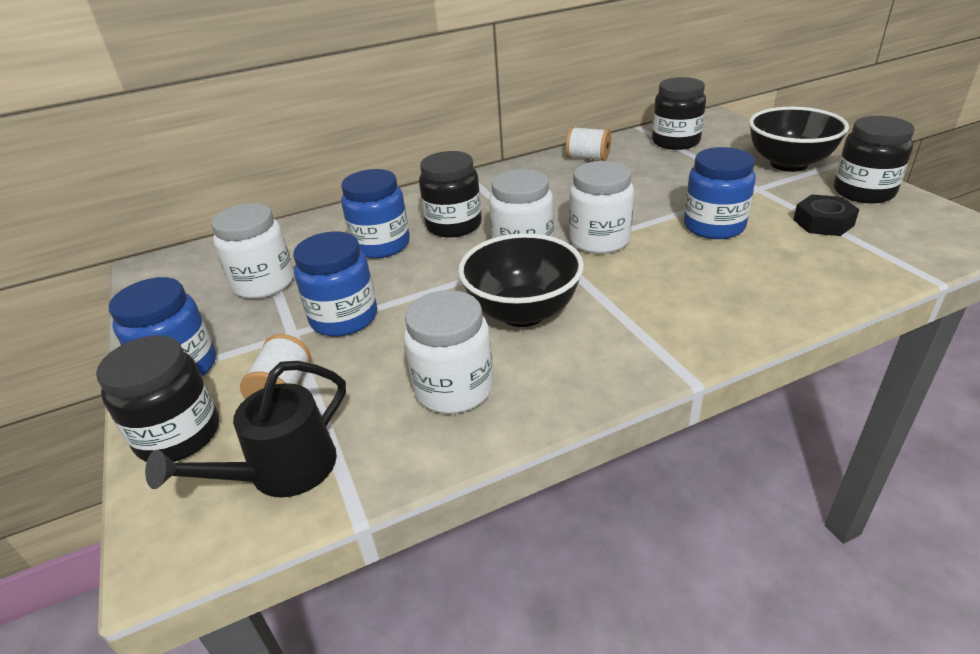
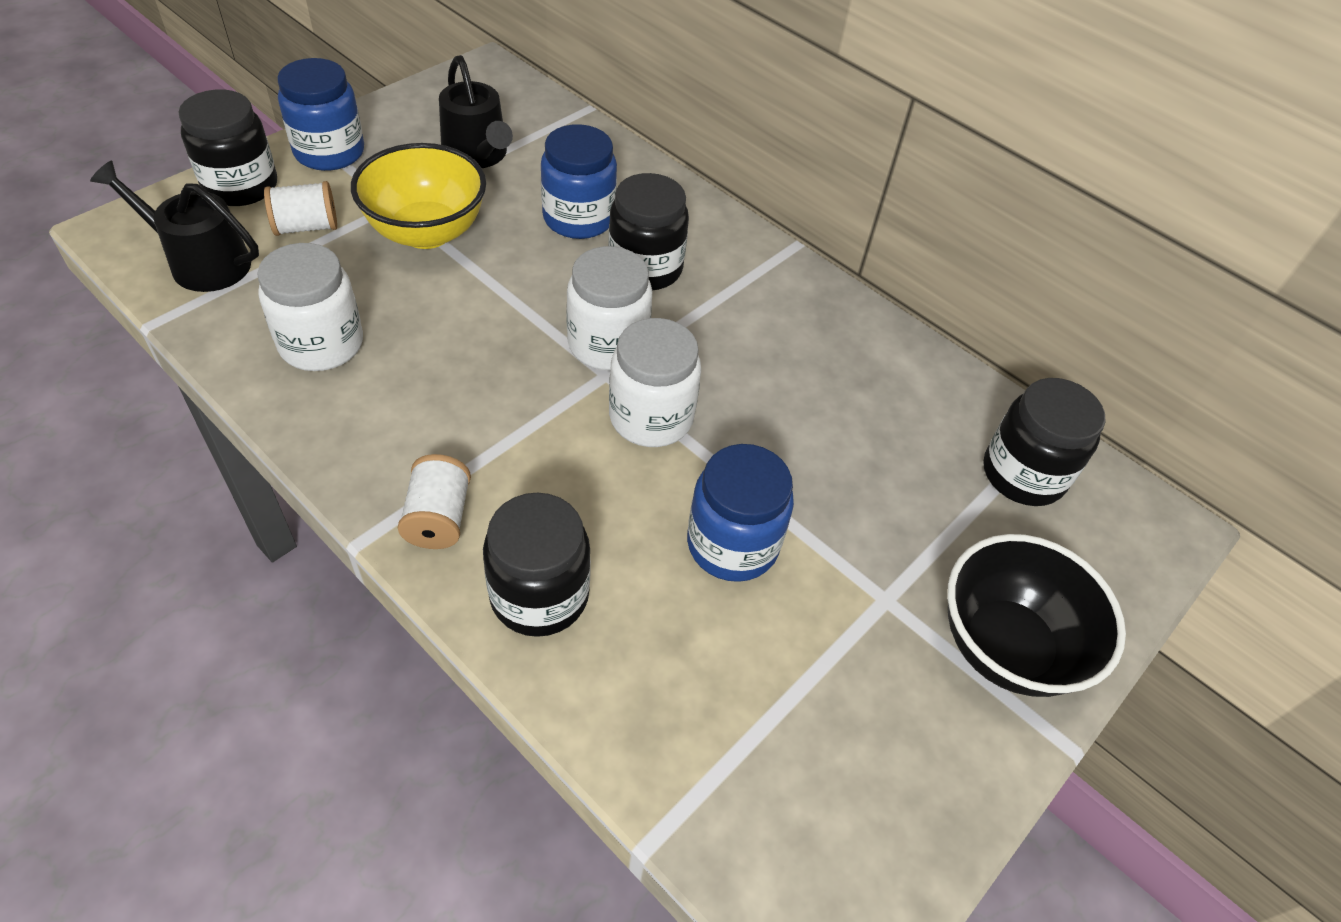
camera: 60 degrees right, 15 degrees up
white jar [211,203,294,299] -> black watering can [439,55,513,168]
blue jar [293,232,377,337] -> yellow bowl [351,143,486,249]
black bowl [458,233,584,327] -> none
white spool [565,126,611,161] -> white spool moved to [398,454,471,549]
black nut [793,195,859,236] -> none
black jar [834,116,914,204] -> black jar moved to [483,492,591,637]

